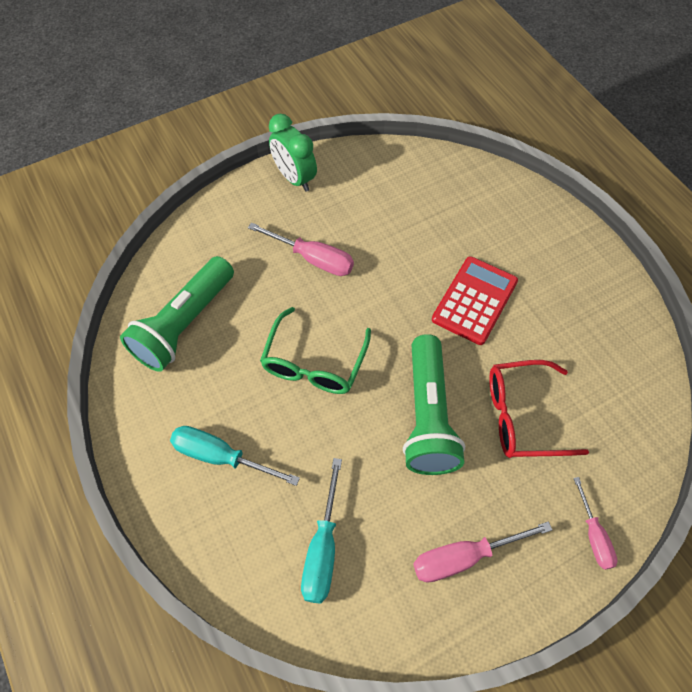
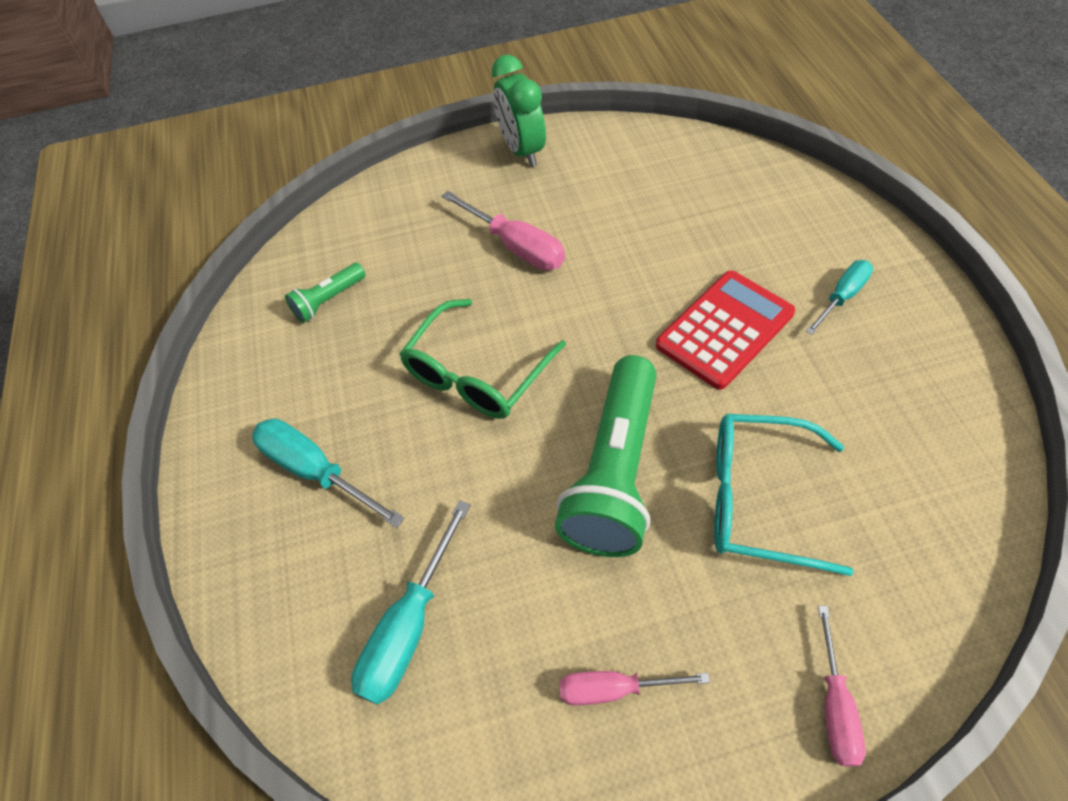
camera: 20 degrees right, 5 degrees down
green flashlight [120,256,234,372] -> green flashlight [285,263,366,323], size x0.47
pink screwdriver [413,521,552,583] -> pink screwdriver [559,671,710,705], size x0.65
red glasses [489,360,589,458] -> turquoise glasses [714,414,853,576]
none -> turquoise screwdriver [806,260,873,335]

